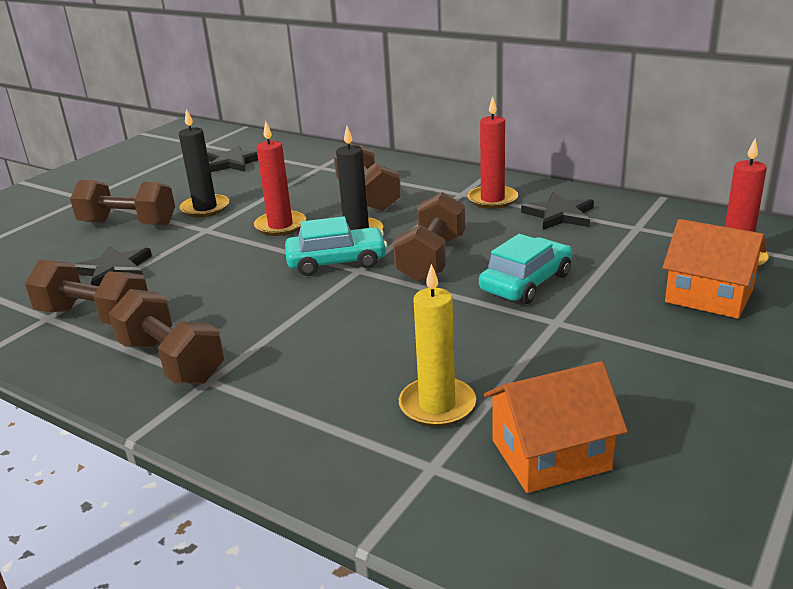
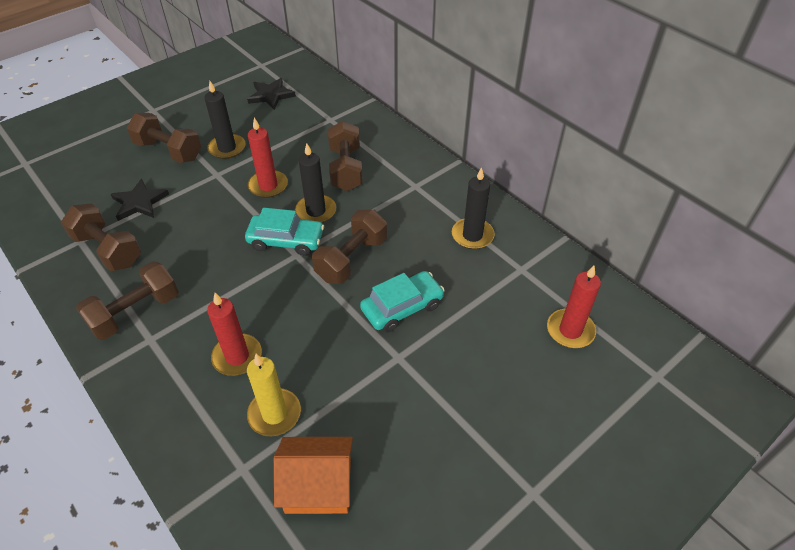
camera: 15 degrees right, 20 degrees up
brown dumbbell [109,289,225,384] -> brown dumbbell turned 75 degrees clockwise [76,261,179,340]
red candle [467,96,518,209] -> red candle moved to [207,293,262,376]
black star [521,192,594,230] -> black candle [452,167,495,249]
orange house [662,219,766,319] -> none

